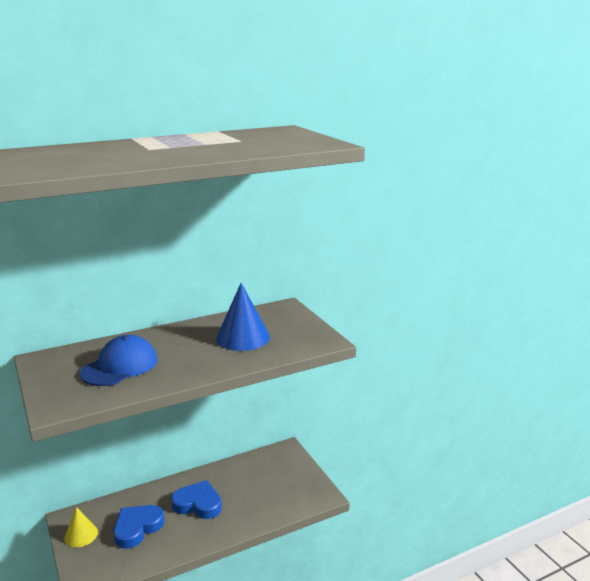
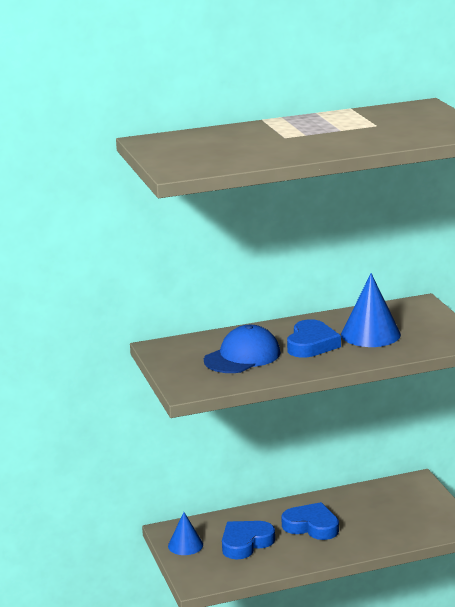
camera: 10 degrees right, 0 degrees up
yellow cone [64,507,98,547] -> blue cone [168,512,203,555]
none -> blue heart [287,319,341,358]

